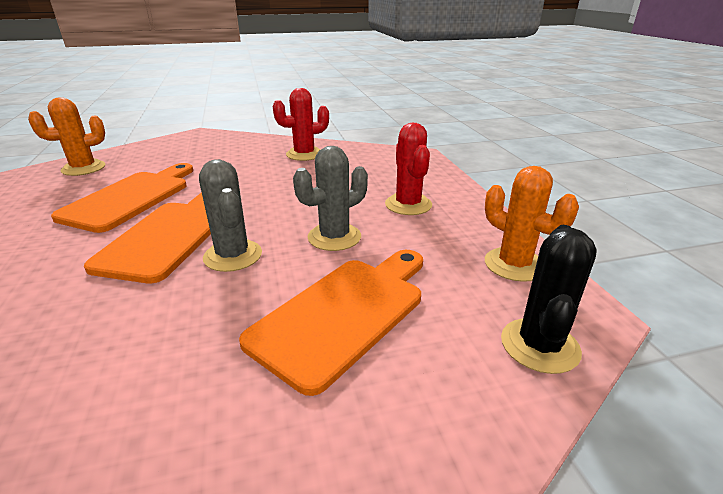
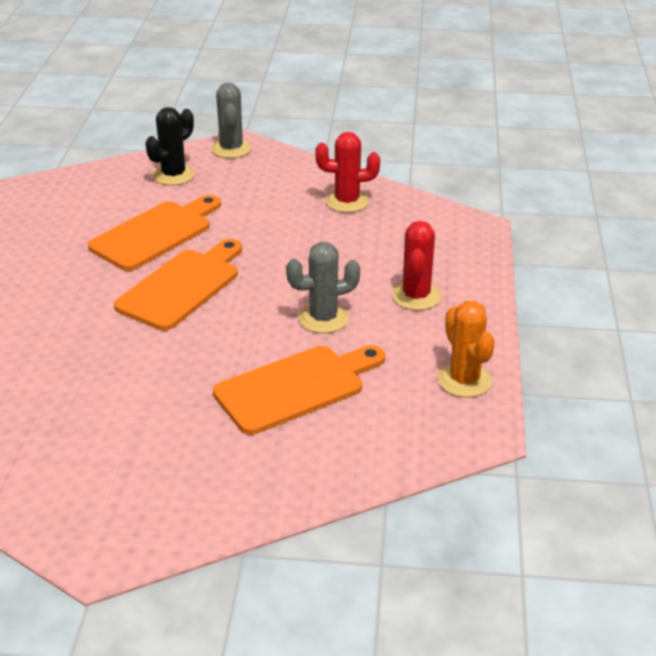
camera: 20 degrees right, 5 degrees up
orange cactus [28,97,105,176] -> none
grey cactus [199,159,262,272] -> grey cactus moved to [211,83,252,158]
black cactus [501,225,597,374] -> black cactus moved to [145,107,195,185]

